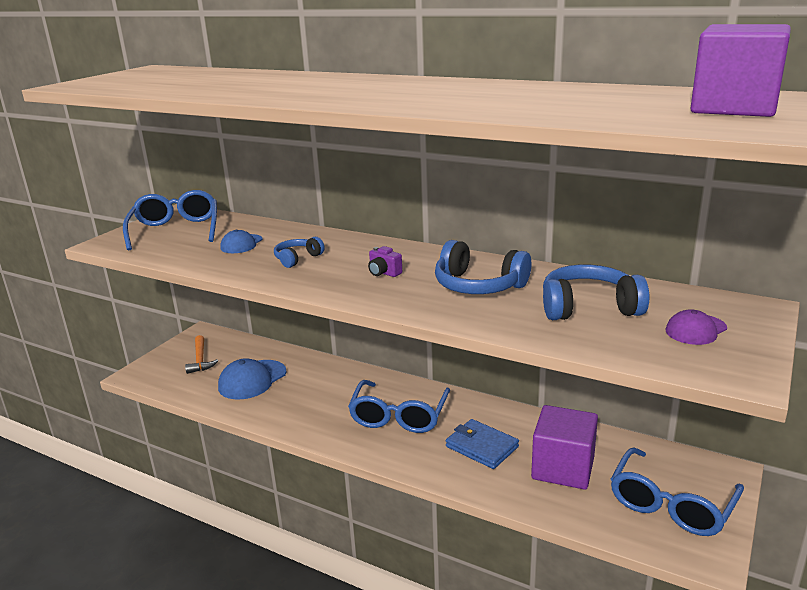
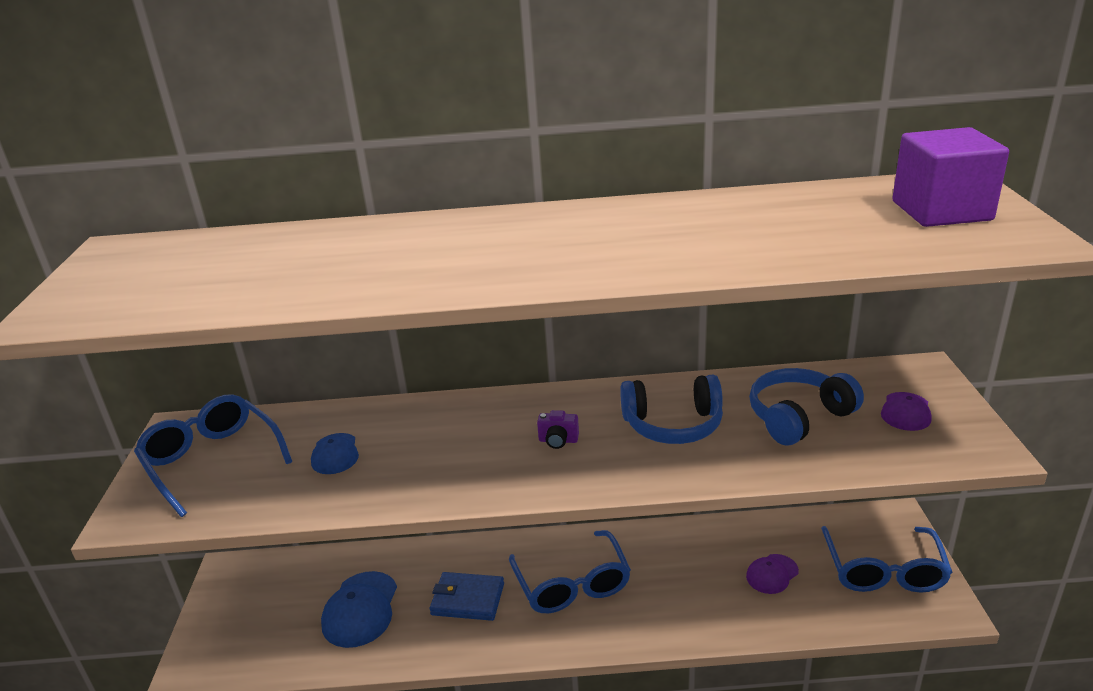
camera: 30 degrees left, 5 degrees up
orange hammer [185,335,218,374] -> none
blue headphones [274,237,325,268] -> none
blue wallet [446,419,519,469] -> blue wallet moved to [429,572,504,621]
purple cube [531,405,598,490] -> purple cap [746,554,799,594]

